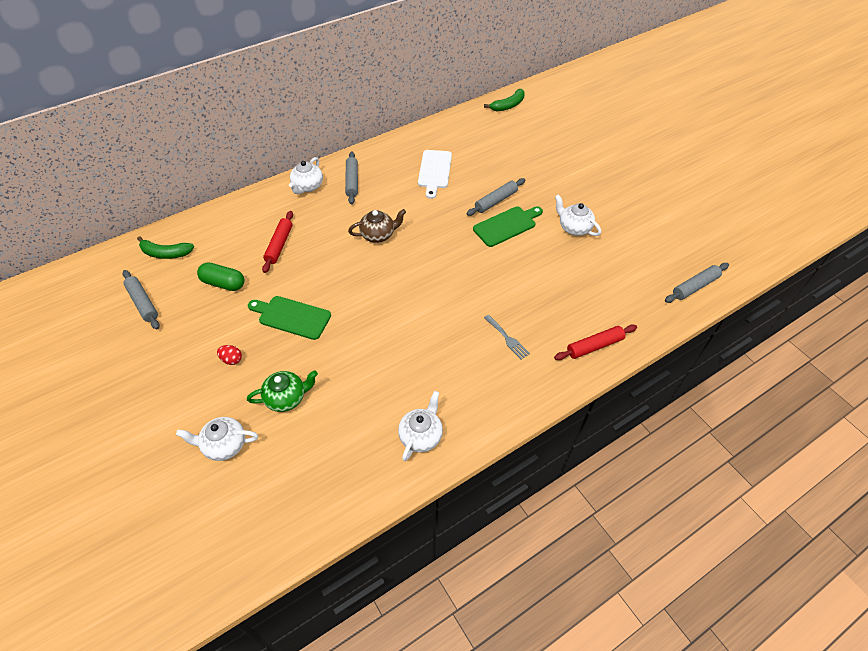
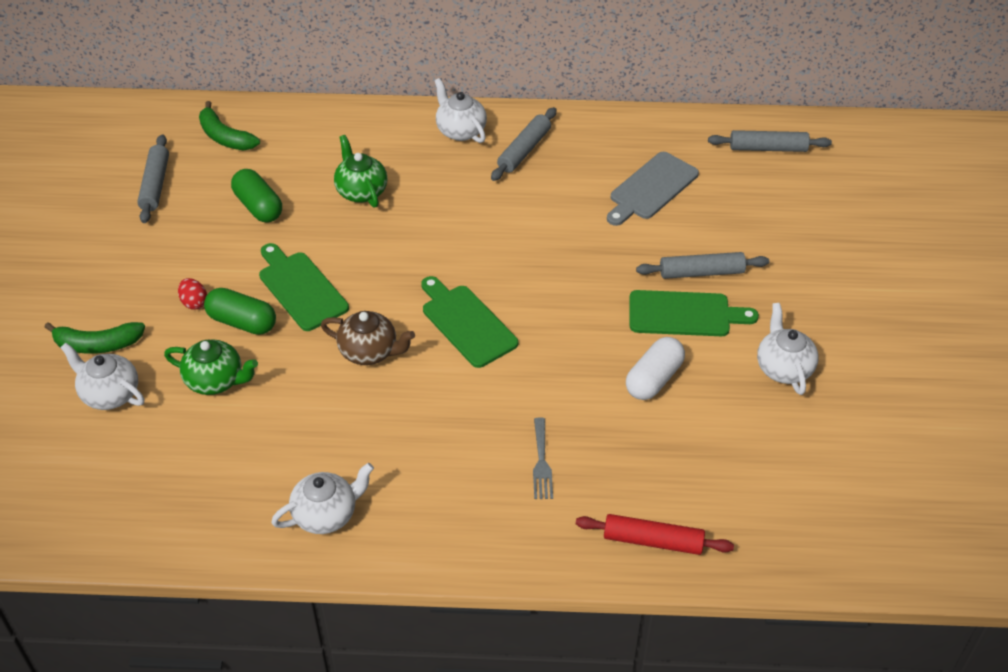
camera: 35 degrees right, 5 degrees down
red rolling pin [262,211,293,273] -> green teapot [334,135,387,208]
white teapot [289,157,323,194] -> white teapot turned 90 degrees clockwise [435,78,487,143]
brown teapot [348,209,406,243] -> brown teapot moved to [321,311,415,365]
white cutting board [418,150,452,199] -> grey cutting board [607,152,699,226]
green banana [484,89,525,112] -> green banana moved to [44,322,145,354]
grey rolling pin [665,263,729,303] -> grey rolling pin moved to [708,130,832,152]
none -> green capsule [204,288,276,335]
none -> green cutting board [421,276,518,368]
none -> white capsule [626,337,685,400]

